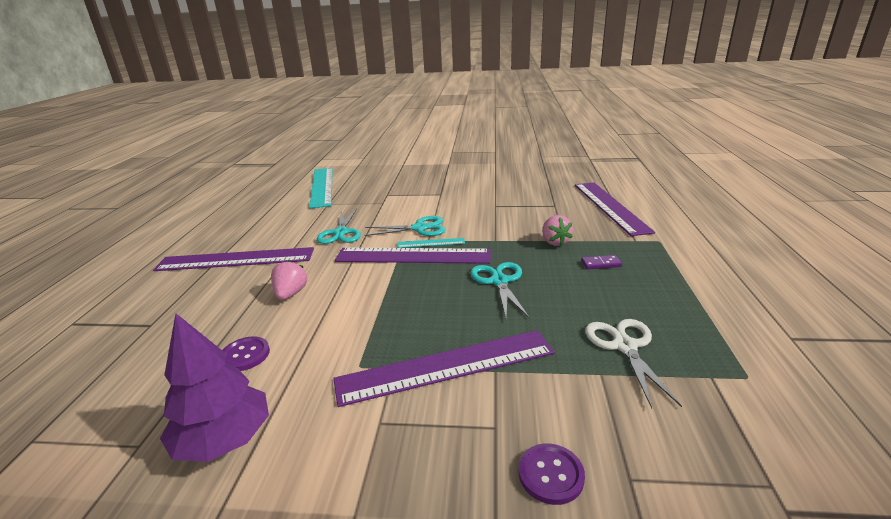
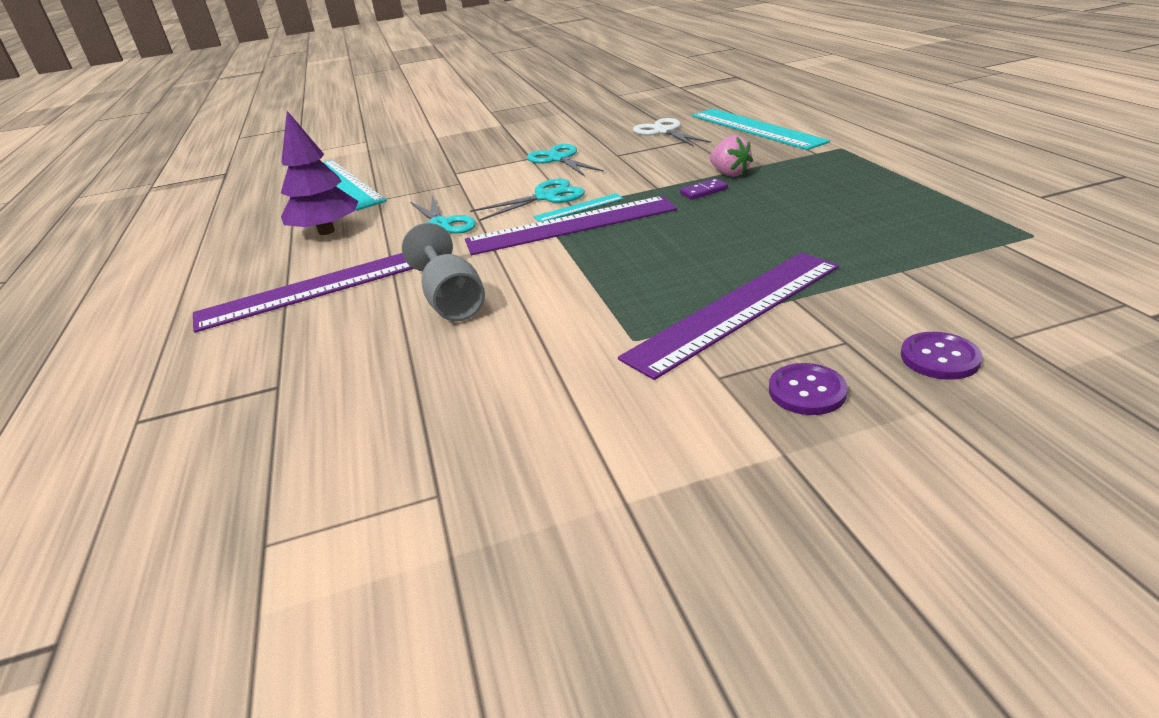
camera: 20 degrees left, 5 degrees up
purple tree [160,314,269,462] -> purple tree moved to [281,111,358,235]
purple button [222,336,270,371] -> purple button moved to [769,363,848,415]
pink strawberry [271,260,308,300] -> grey goblet [402,223,485,321]
turquoise scissors [470,262,530,319] -> turquoise scissors moved to [527,144,604,176]
purple ruler [575,182,655,236] -> turquoise ruler [692,109,830,150]
purple domino [581,255,622,269] -> purple domino moved to [680,178,728,200]
white scissors [585,319,682,408] -> white scissors moved to [633,118,711,146]

